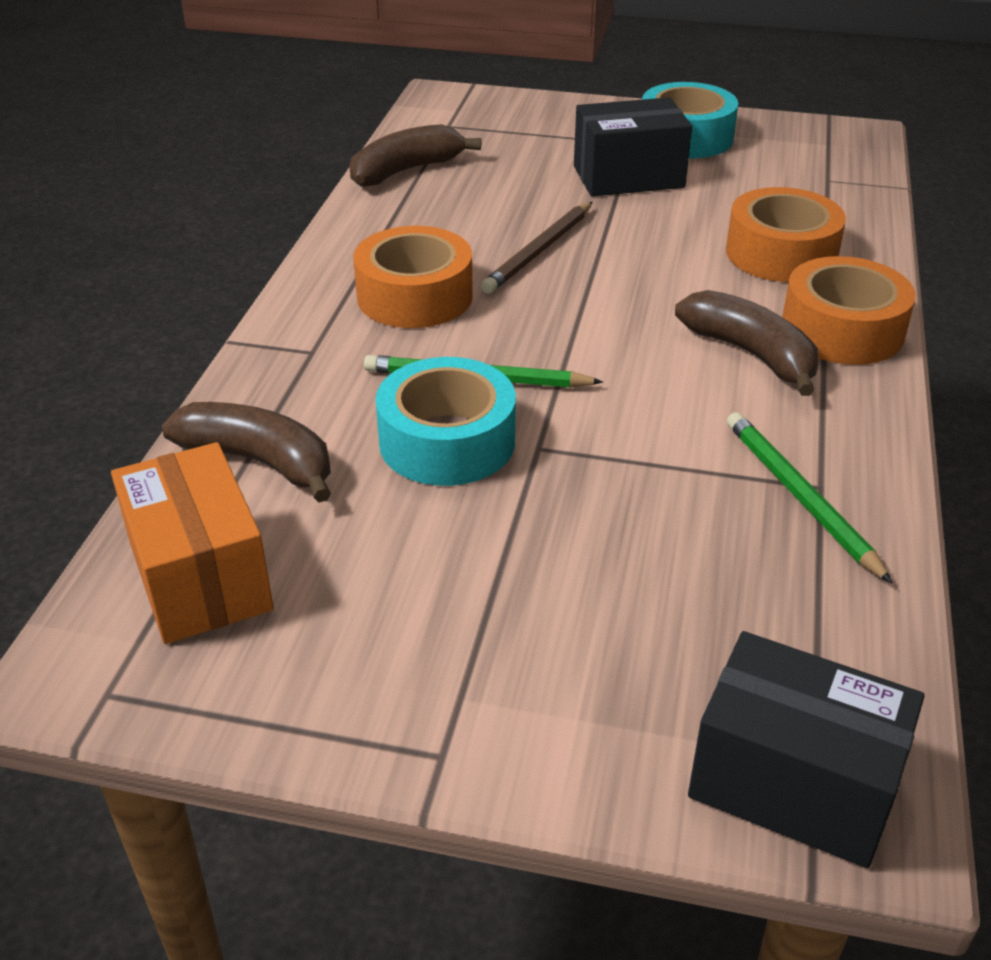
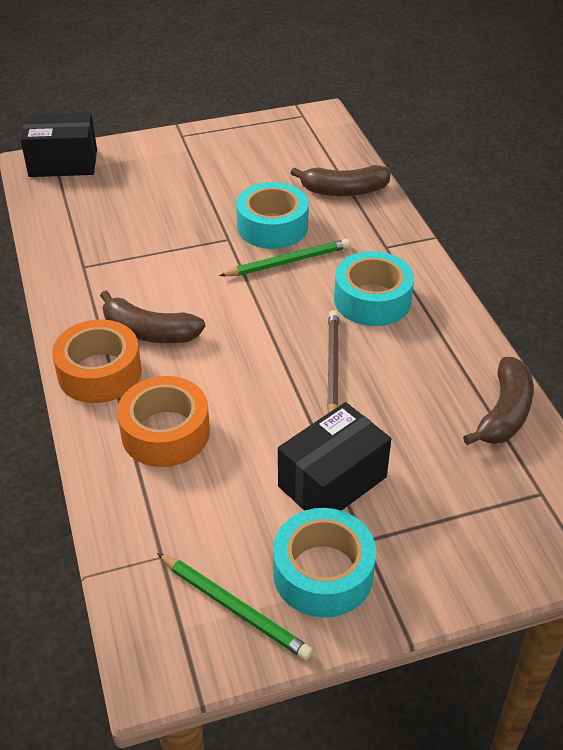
camera: 150 degrees right, 5 degrees up
orange box [111,442,274,644] -> none
orange tape [353,226,473,328] -> turquoise tape [334,251,414,326]
green pencil [727,412,893,584] -> green pencil moved to [157,553,313,660]

